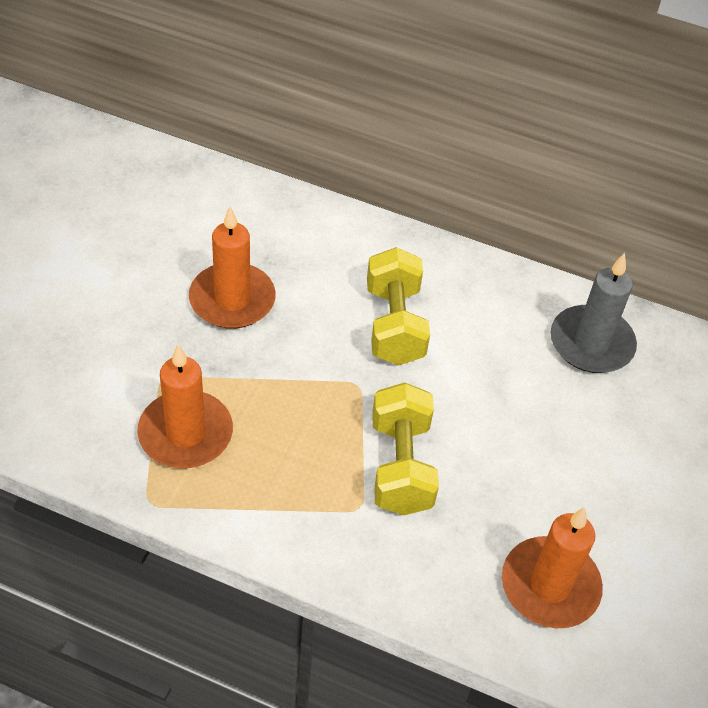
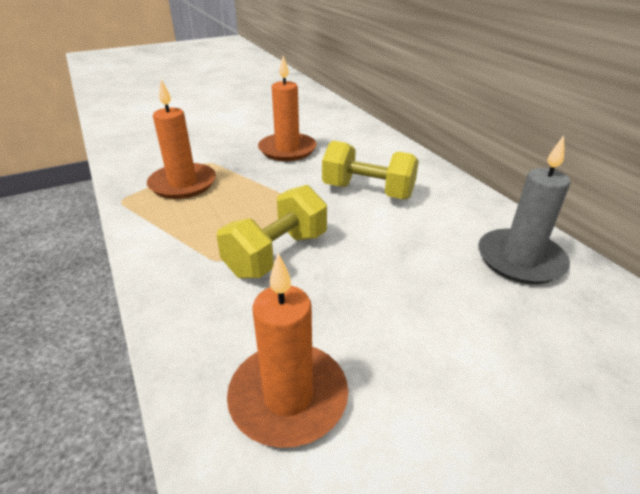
camera: 45 degrees right, 15 degrees down
yellow dumbbell [367,247,430,365] -> yellow dumbbell turned 75 degrees clockwise [322,141,419,199]

